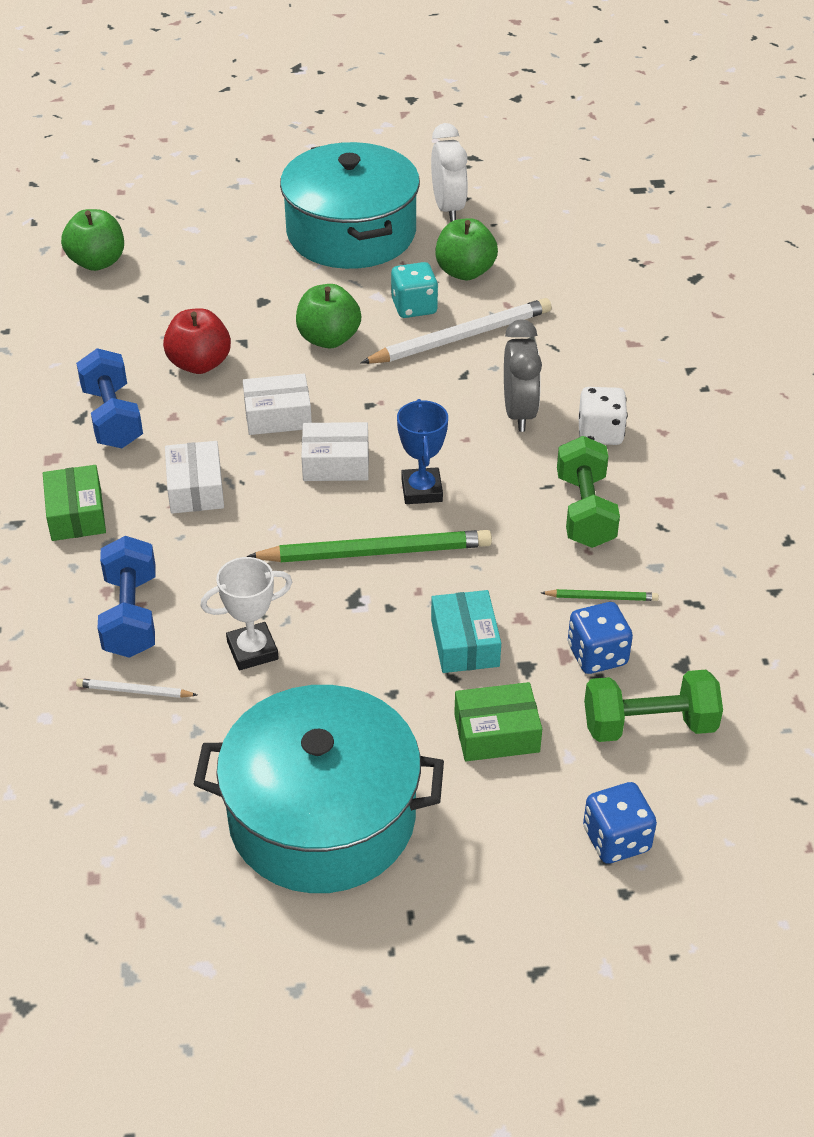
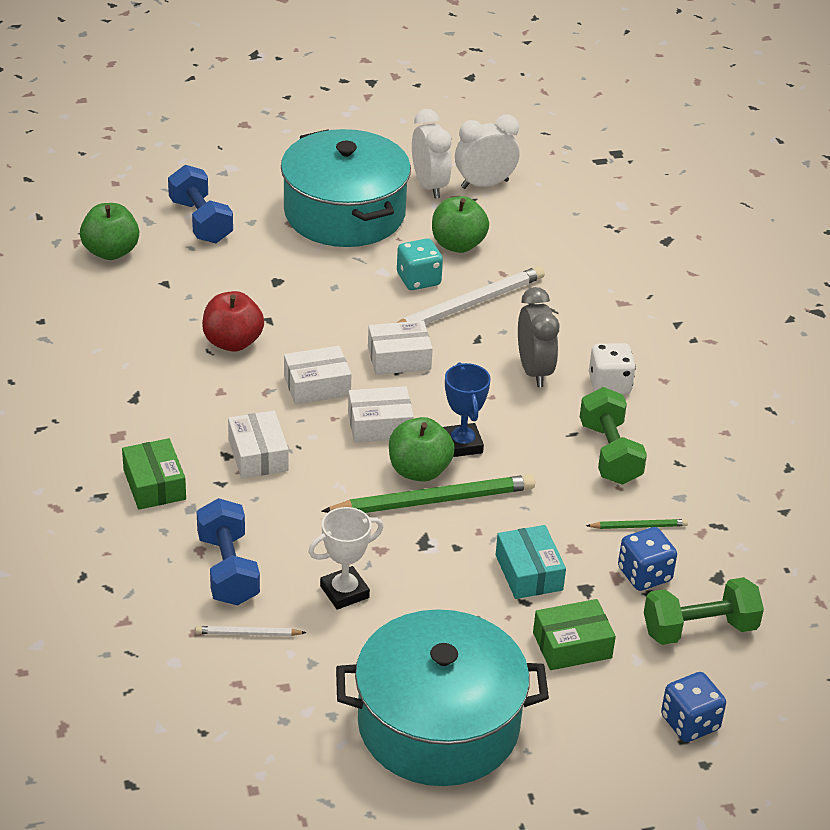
camera: 10 degrees left, 5 degrees down
blue dumbbell [76,348,143,448] -> blue dumbbell moved to [168,165,233,243]
green apple [296,284,361,348] -> green apple moved to [389,417,455,482]
none -> white box [368,320,433,375]
none -> white clock [455,114,520,189]

